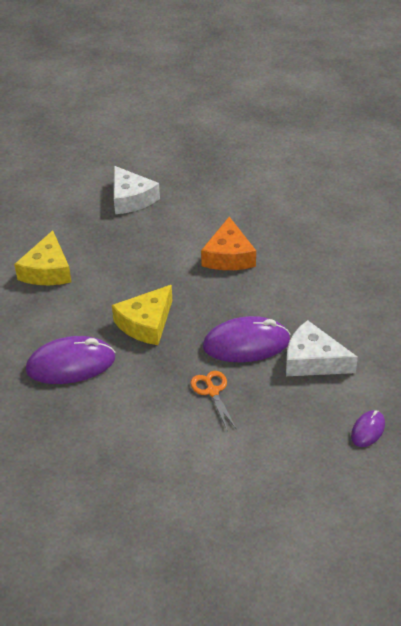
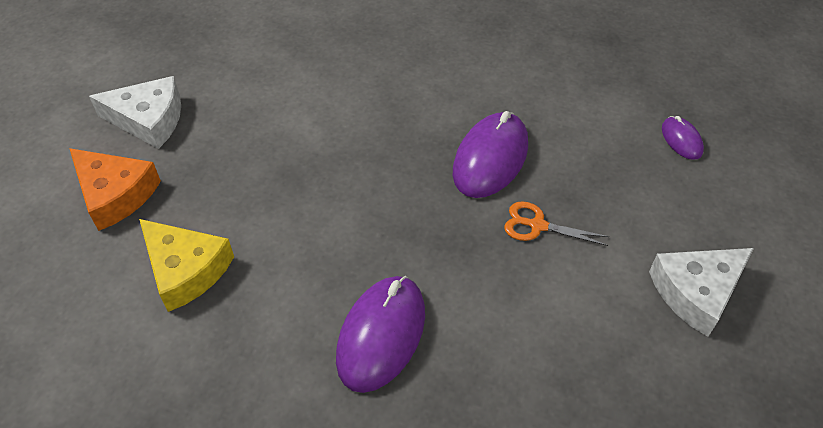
camera: 55 degrees left, 10 degrees up
yellow cheese [112,285,172,345] -> none
orange cheese [201,217,256,270] -> orange cheese moved to [69,148,161,231]
white cheese [286,320,358,376] -> white cheese moved to [649,248,754,337]

